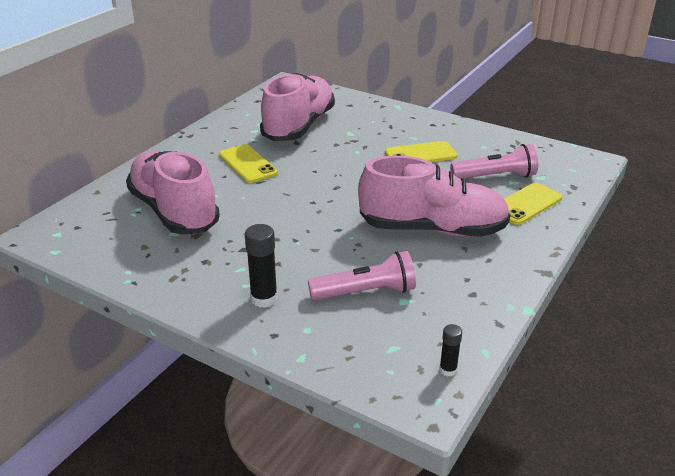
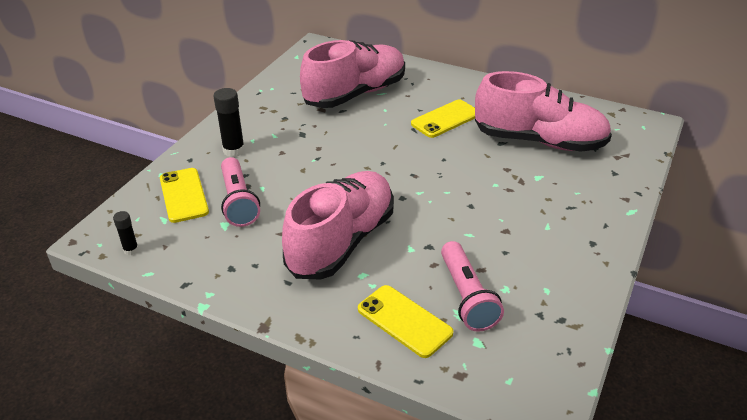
camera: 85 degrees right, 5 degrees up
pink shoe [358,156,510,237] -> pink shoe turned 150 degrees counterclockwise [282,171,394,280]
yellow phone [385,141,457,162] -> yellow phone moved to [160,168,209,223]

